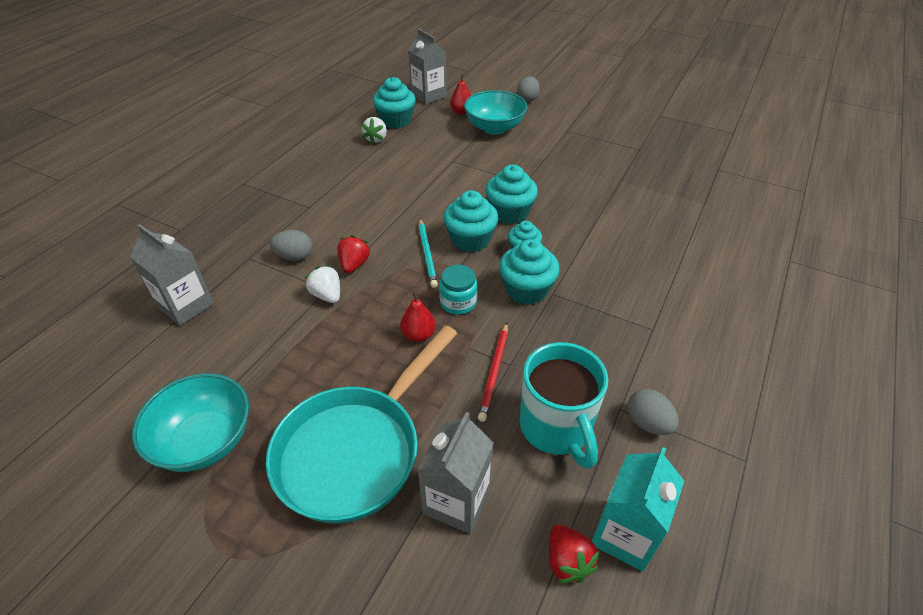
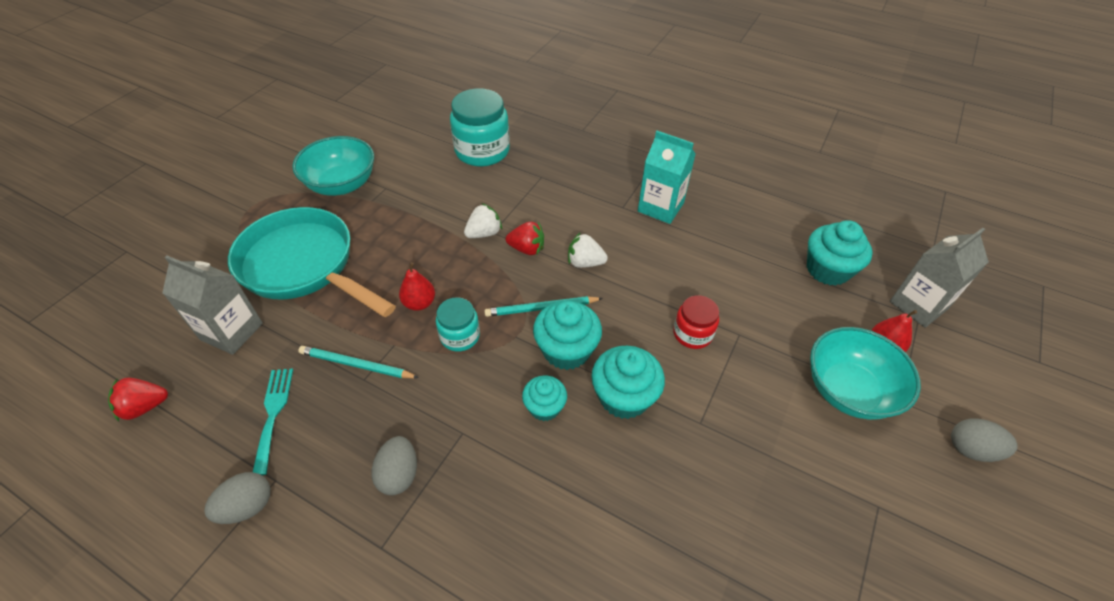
camera: 90 degrees right, 5 degrees up
grey carton [130,225,214,326] -> turquoise jar [450,88,510,167]
grey egg [270,230,312,261] -> grey egg moved to [371,436,417,495]
white strawberry [361,117,387,144] -> white strawberry moved to [568,232,608,268]
red pencil [478,323,508,422] -> turquoise pencil [298,346,419,378]
turquoise cupcake [499,239,560,305] -> none
turquoise mug [520,342,608,469] -> turquoise fork [253,368,293,475]
turquoise carton [592,447,684,571] -> turquoise carton moved to [638,131,696,224]
none -> red jar [673,295,719,349]

